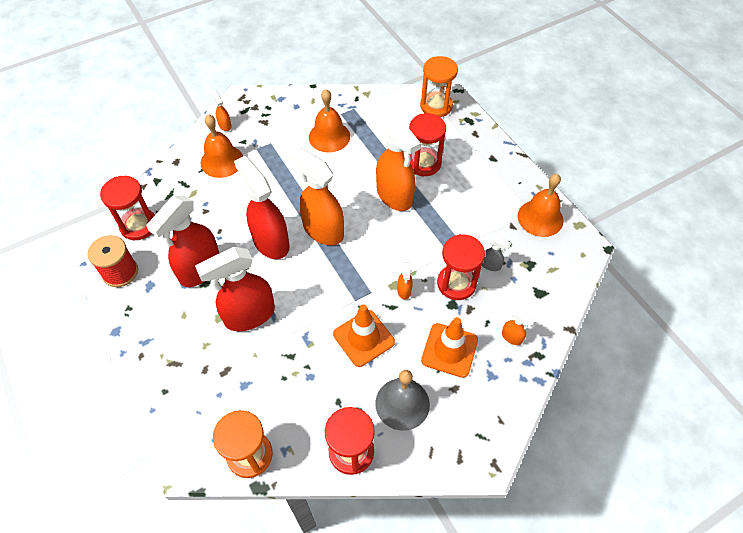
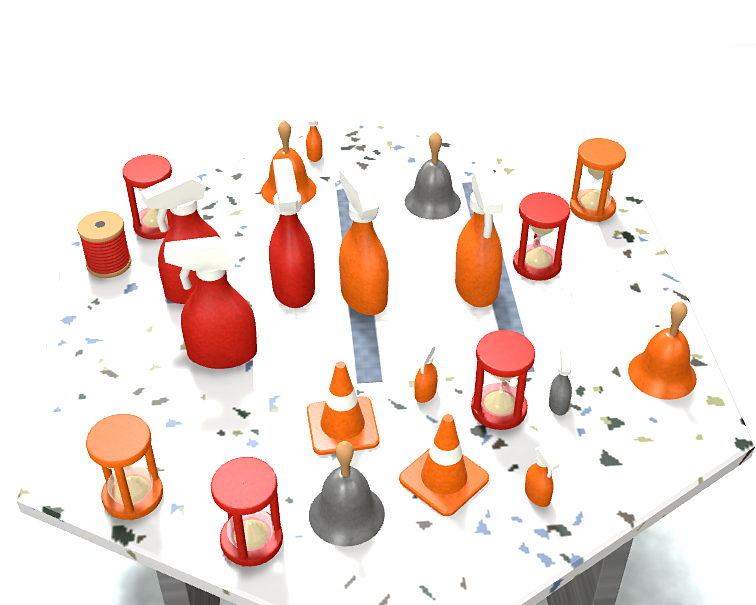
camera: 25 degrees right, 15 degrees down
orange bell [309,89,350,153] -> grey bell [405,132,461,220]
grey spray bottle [482,237,511,271] -> grey spray bottle turned 135 degrees counterclockwise [549,348,572,416]

